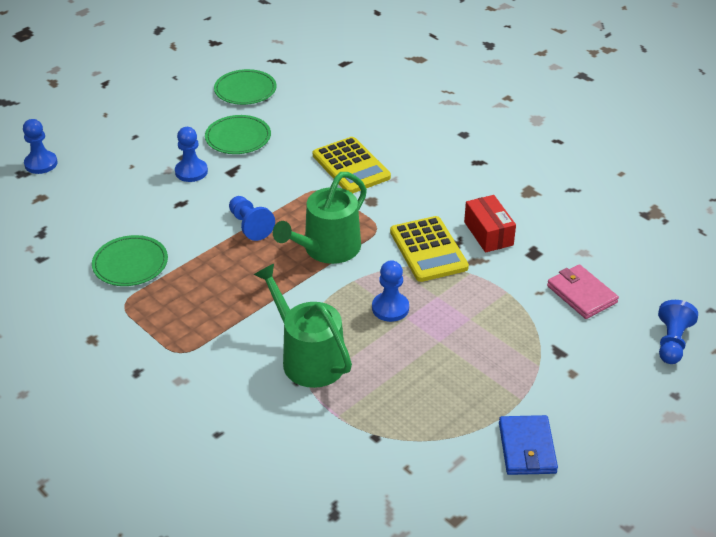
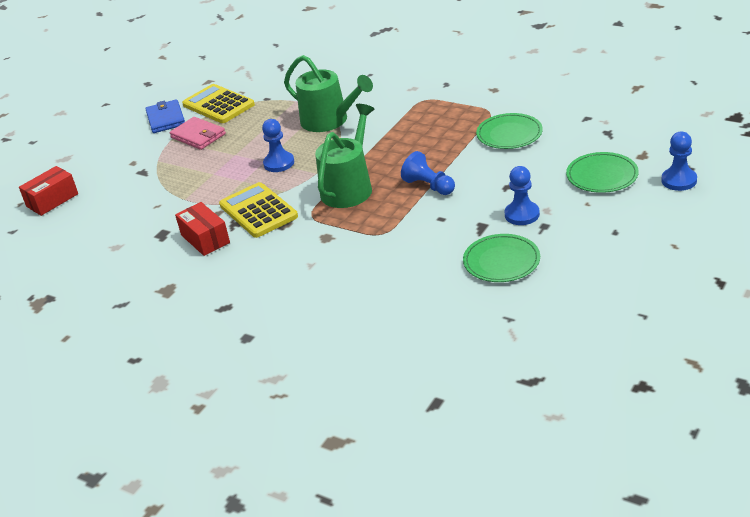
camera: 170 degrees right, 5 degrees down
green plate [214,69,277,105] -> green plate moved to [566,152,639,193]
yellow calculator [313,137,391,193] -> yellow calculator moved to [182,84,255,123]
pink wallet [547,264,619,319] -> pink wallet moved to [169,117,226,150]
blue pawn [658,300,698,364] -> red box [19,166,78,216]

